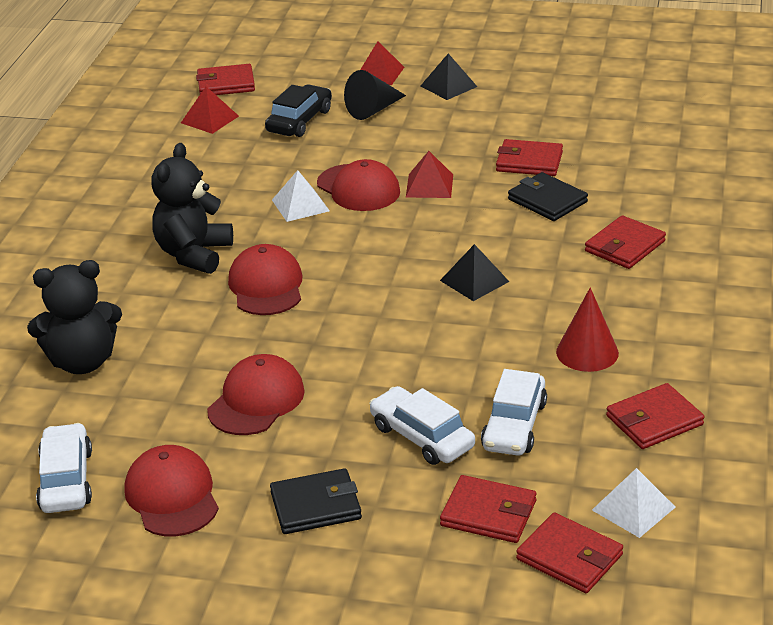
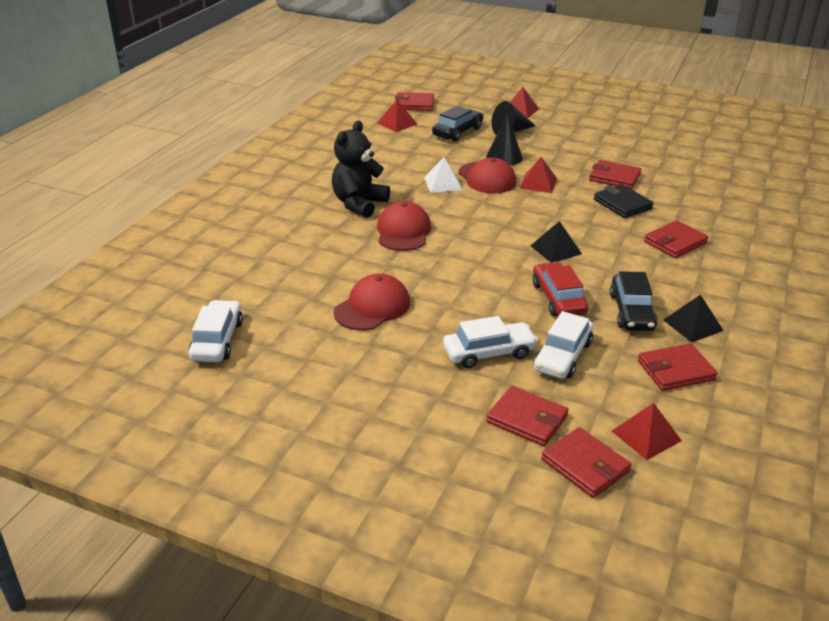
camera: 10 degrees right, 0 degrees up
black teddy bear [27,260,122,374] -> none
red cap [124,445,219,536] -> none
black wallet [270,468,362,534] -> none
white car [369,386,475,465] -> white car turned 105 degrees clockwise [443,316,538,368]
black pyramid [421,53,477,100] -> black pyramid moved to [663,294,724,343]
red cone [556,288,619,372] -> black car [610,271,658,331]
white pyramid [592,468,675,538] -> red pyramid [612,403,682,460]
none -> black cone [486,114,523,166]
none -> red car [533,262,588,317]

